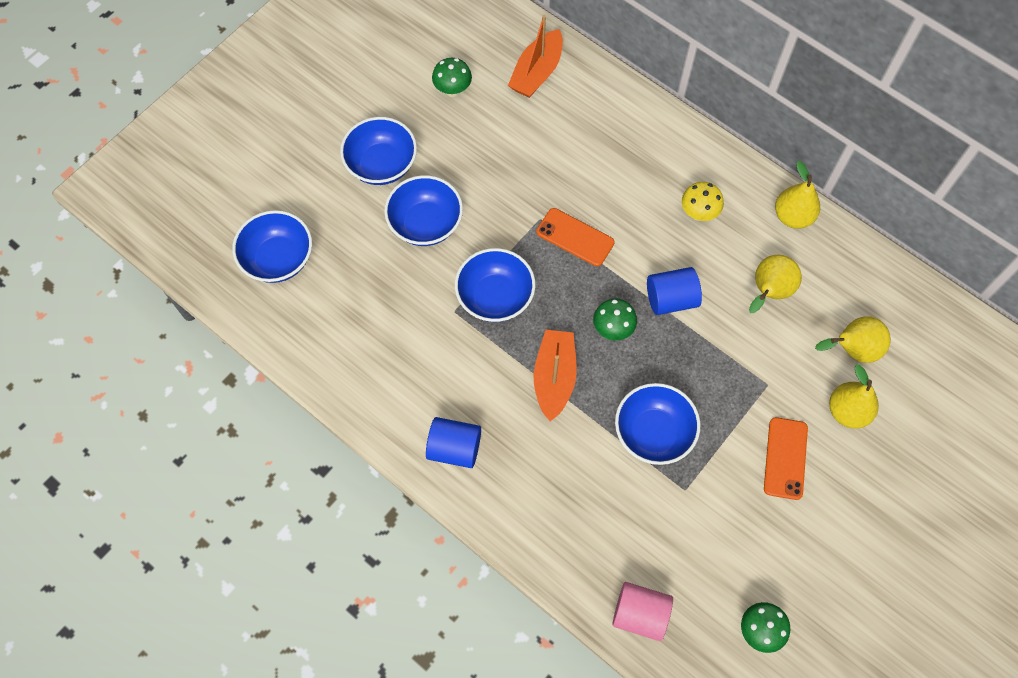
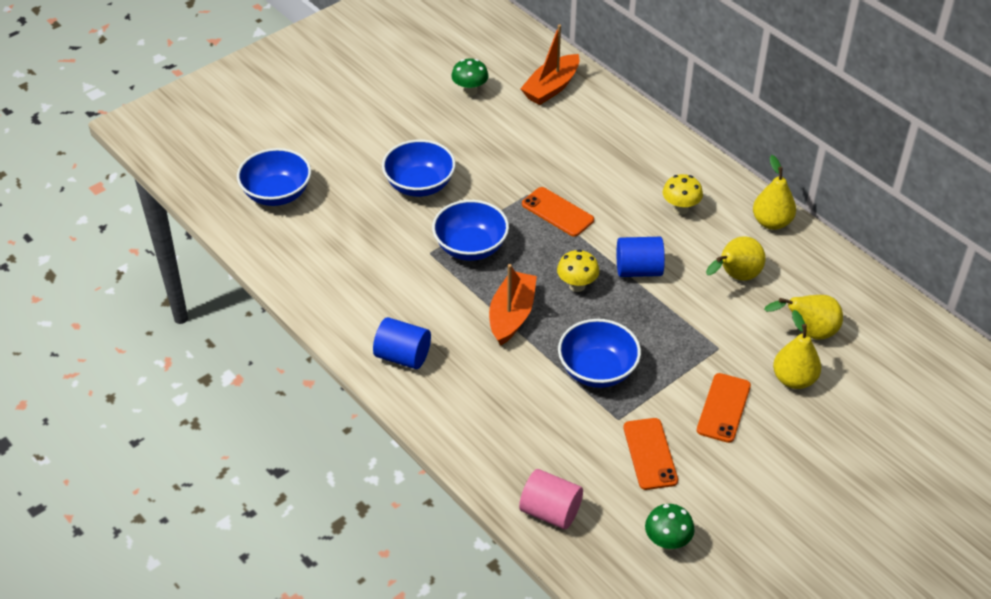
camera: 10 degrees right, 20 degrees down
blue bowl [340,117,417,185] -> none
green mushroom [593,299,637,340] -> yellow mushroom [557,249,599,292]
none -> orange phone [623,418,678,490]

